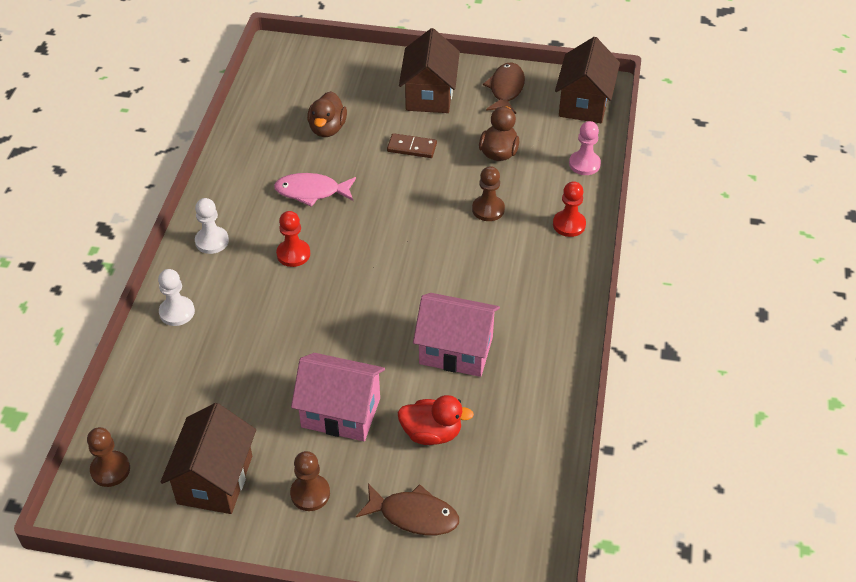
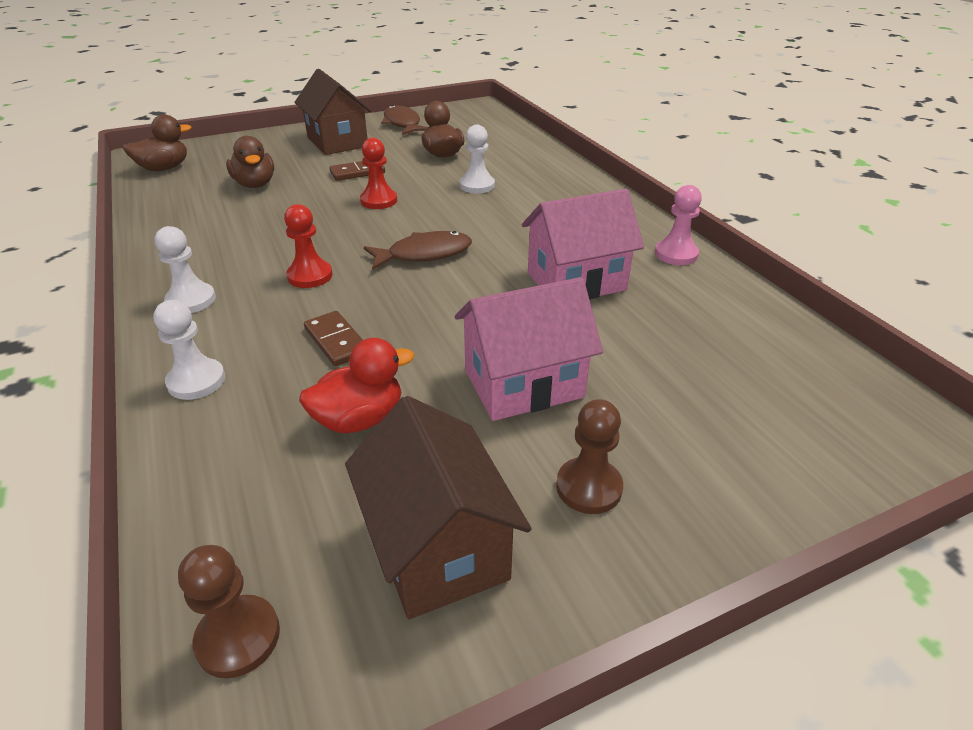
camera: 35 degrees left, 10 degrees down
pink fish [274,173,356,207] -> none
brown fish [356,483,459,535] -> brown fish moved to [364,231,472,270]
red duck [397,395,474,445] -> red duck moved to [299,338,414,433]
brown pawn [472,166,505,221] -> white pawn [460,125,495,193]
red pawn [553,181,586,237] -> red pawn moved to [360,138,397,209]
brown house [555,37,620,123] -> none
pink pawn [569,121,601,175] -> pink pawn moved to [655,185,702,265]
none -> brown duck [123,114,191,171]
none -> brown domino [304,311,363,366]

